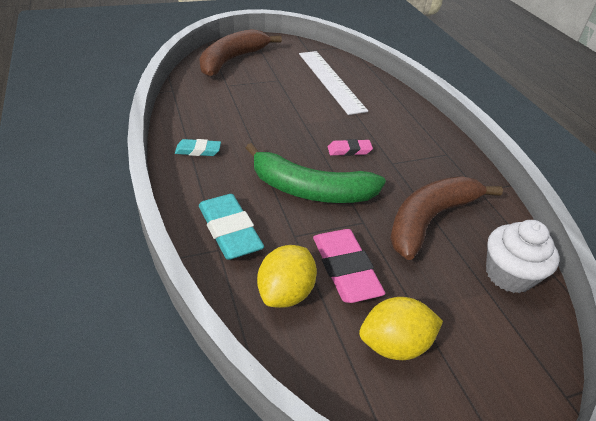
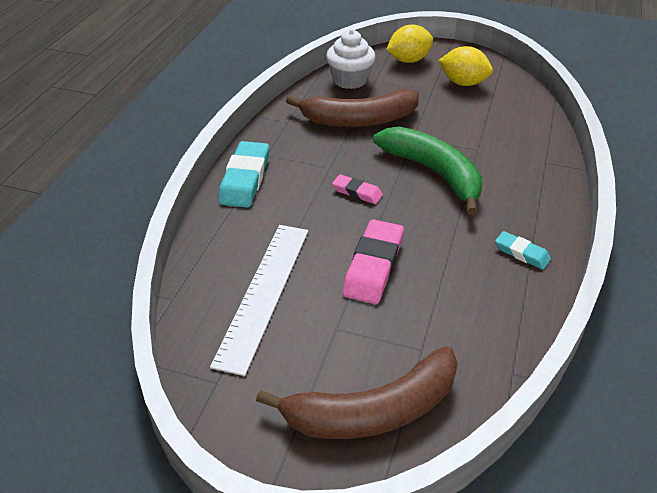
camera: 140 degrees left, 0 degrees up
turquoise eraser [199,194,264,260] -> turquoise eraser moved to [218,141,269,208]
yellow lemon [257,245,317,308] -> yellow lemon moved to [386,25,433,63]
pink eraser [313,229,385,303] -> pink eraser moved to [343,219,404,304]

